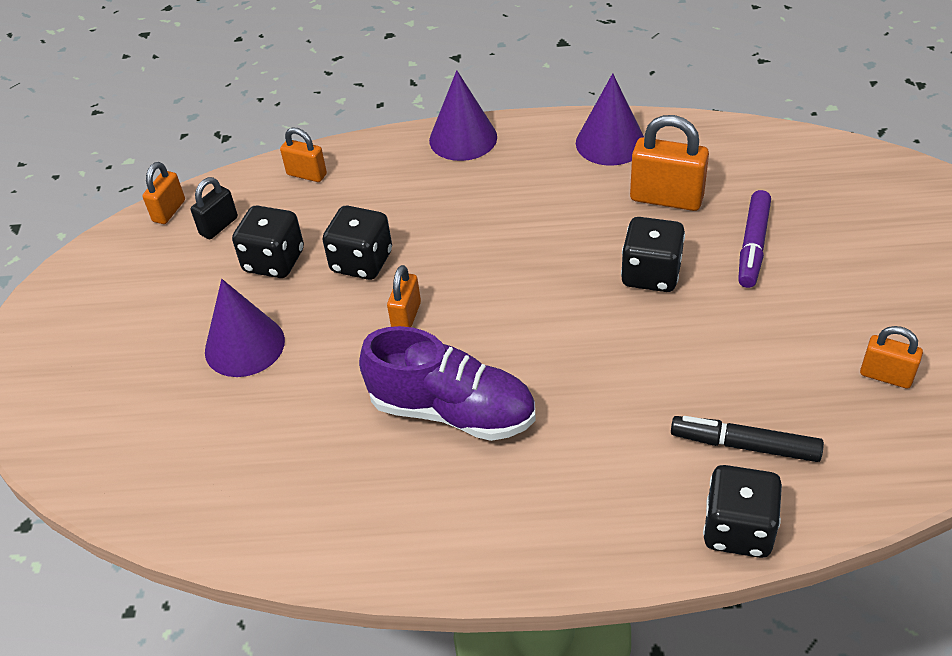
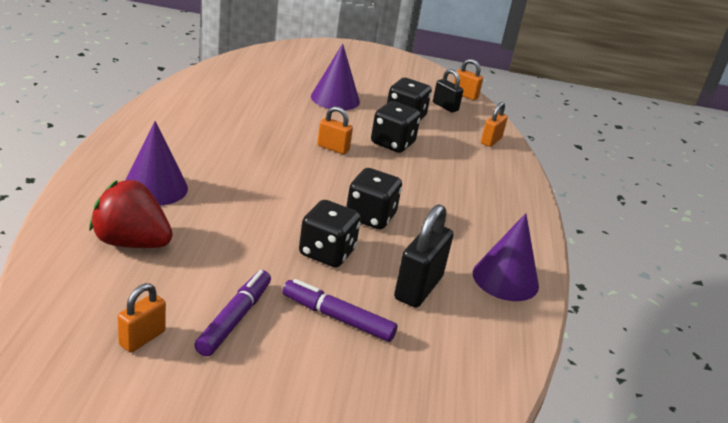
camera: 90 degrees right, 15 degrees down
purple shoe [359,326,536,441] -> none
purple cone [429,70,497,161] -> purple cone moved to [125,121,188,206]
orange padlock [630,115,709,211] -> black padlock [394,204,453,308]
black marker [671,416,824,462] -> red strawberry [89,180,173,248]
black dice [703,465,782,558] -> black dice moved to [346,168,402,229]
none -> purple marker [194,270,271,357]

